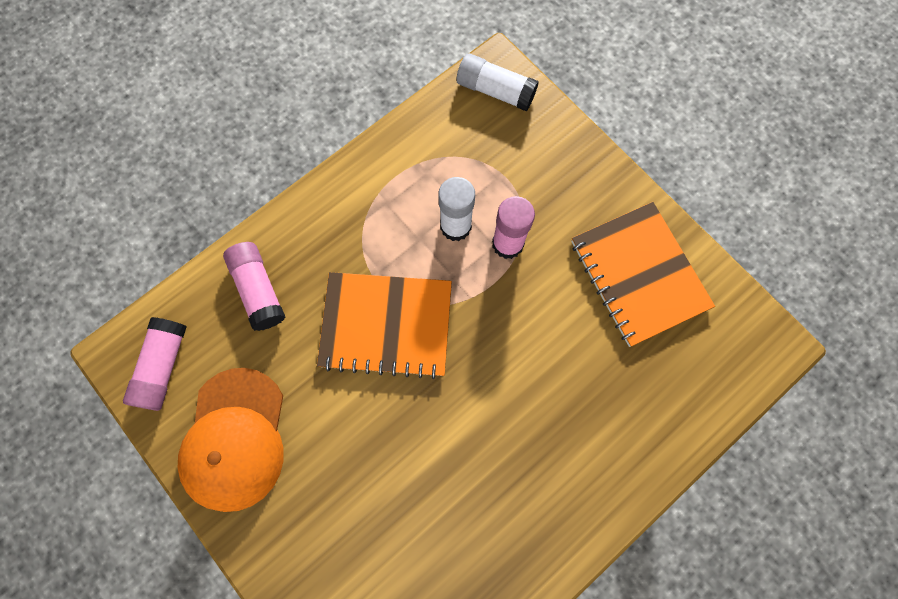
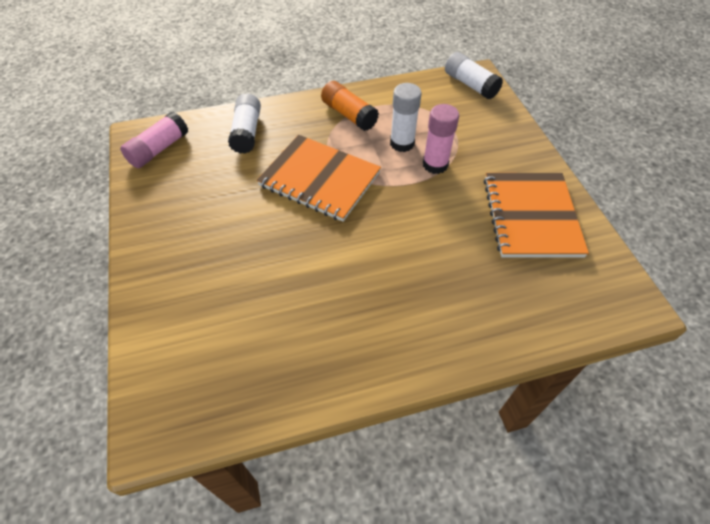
camera: 25 degrees right, 20 degrees down
orange cap [178,368,284,512] -> none
pink glue stick [223,242,285,331] -> white glue stick [228,93,261,154]
none -> orange glue stick [321,81,379,131]

